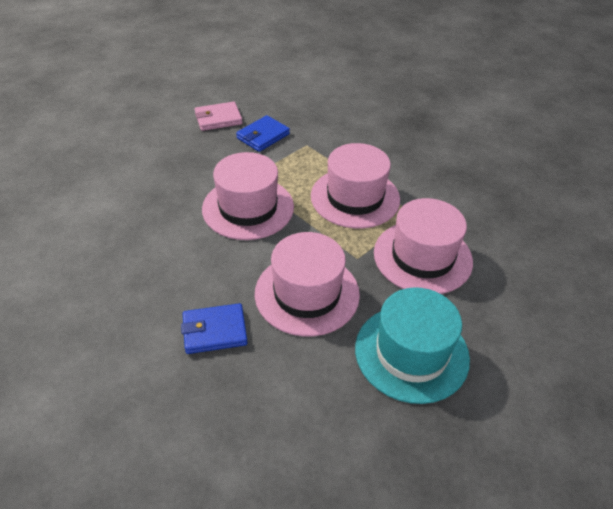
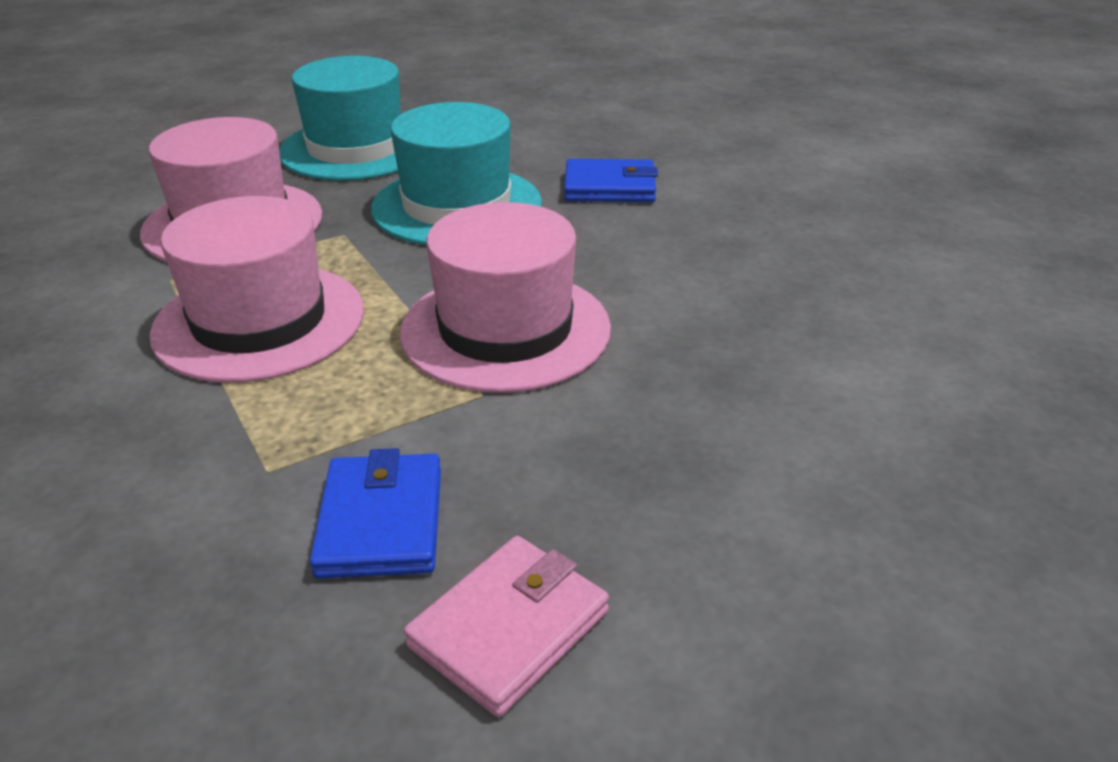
camera: 165 degrees left, 10 degrees down
pink wallet [195,102,243,131] -> pink wallet turned 45 degrees counterclockwise [404,536,609,717]
blue wallet [236,115,290,152] -> blue wallet turned 60 degrees counterclockwise [310,448,441,579]
pink hat [255,232,360,336] -> turquoise hat [371,102,542,245]

